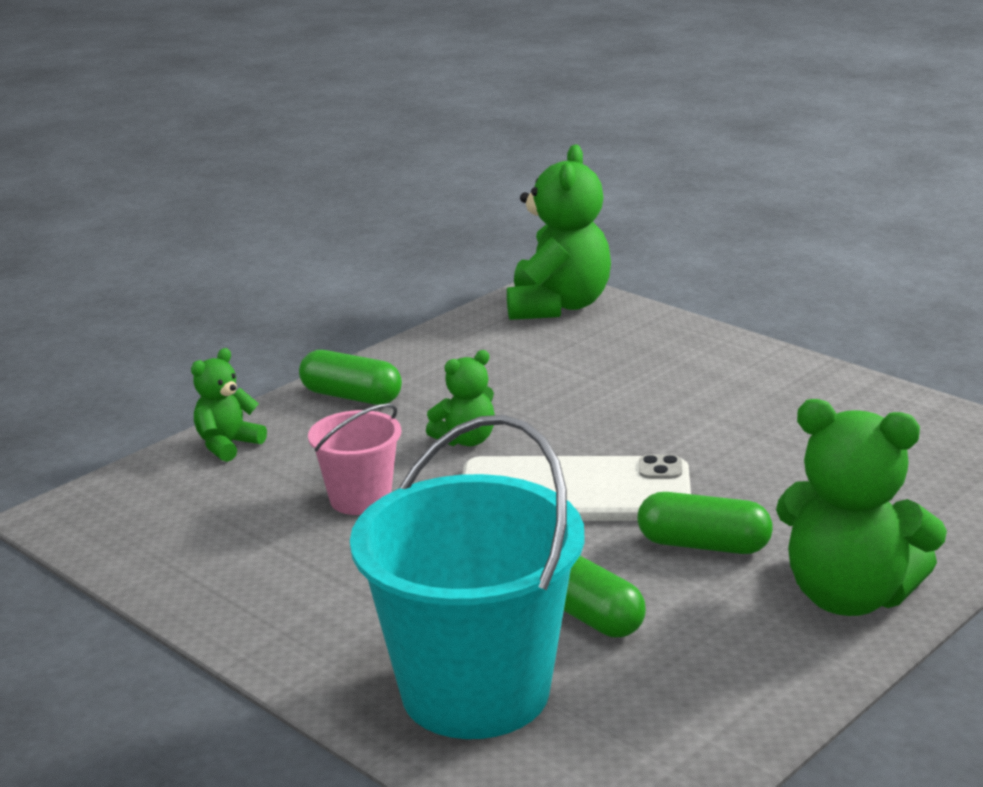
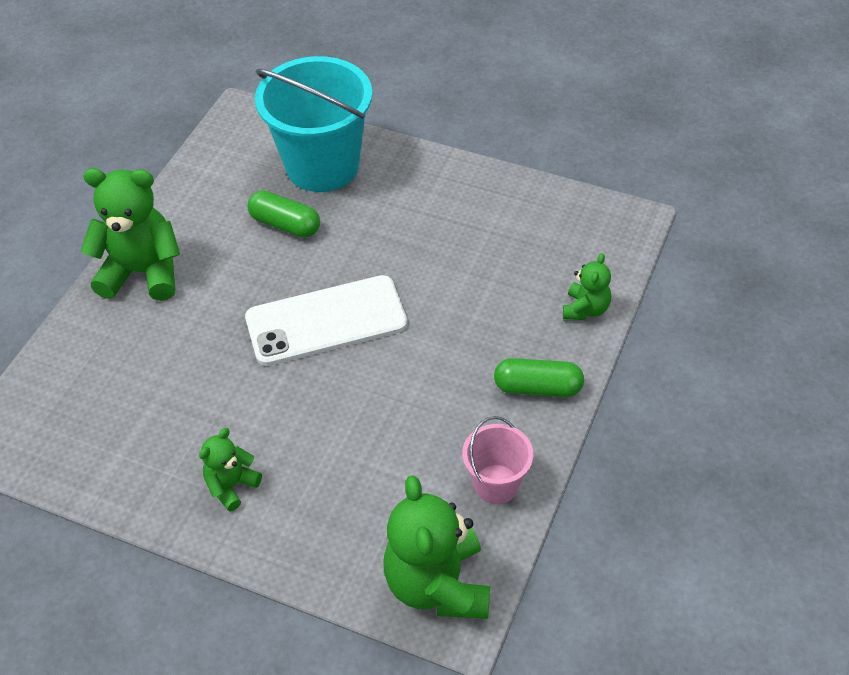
camera: 160 degrees right, 25 degrees up
pink bucket [308,403,401,515] -> pink bucket moved to [462,416,533,504]
green teddy bear [426,350,495,446] -> green teddy bear moved to [199,428,262,512]
green capsule [638,492,773,554] -> none

